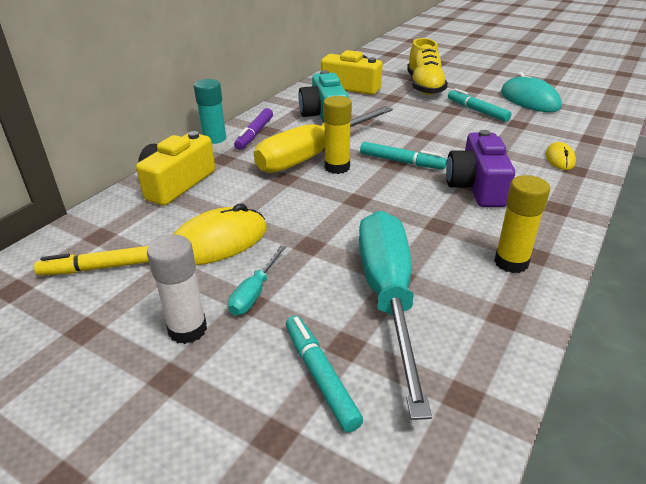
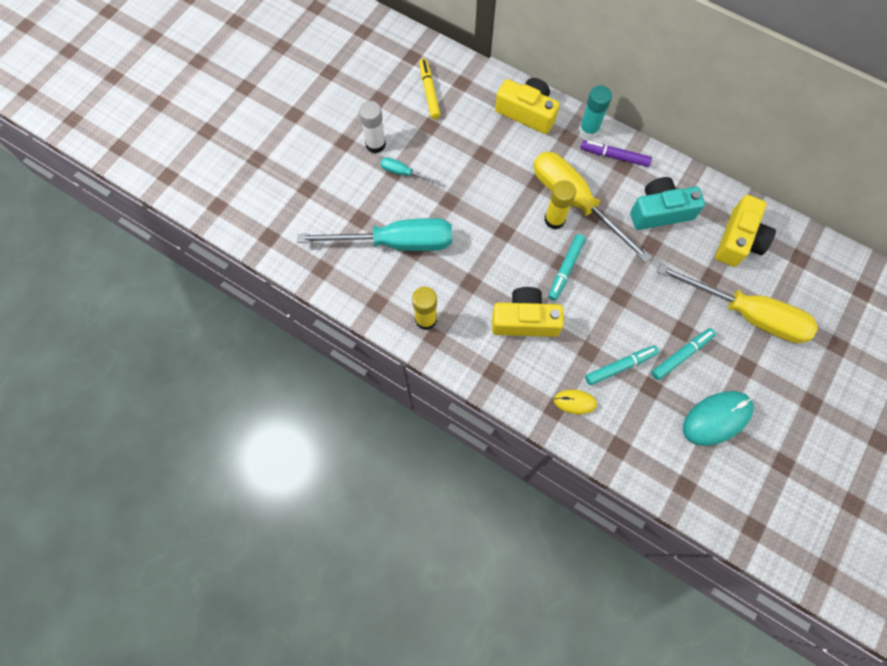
camera: 90 degrees right, 35 degrees up
yellow mouse [173,203,267,265] -> none
turquoise marker [286,316,363,432] -> turquoise marker moved to [585,345,659,385]
yellow shoe [407,38,448,95] -> yellow screwdriver [657,264,818,343]
purple camera [446,130,515,207] -> yellow camera [492,287,564,337]

